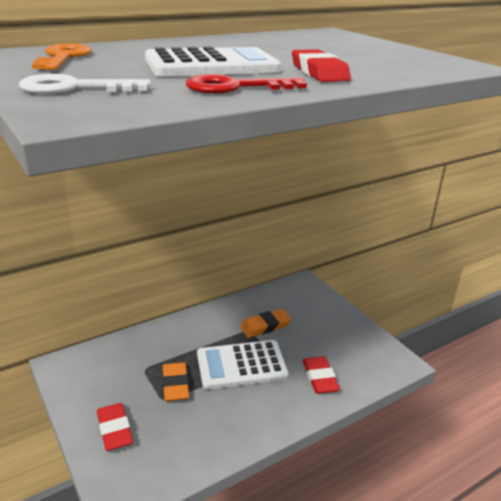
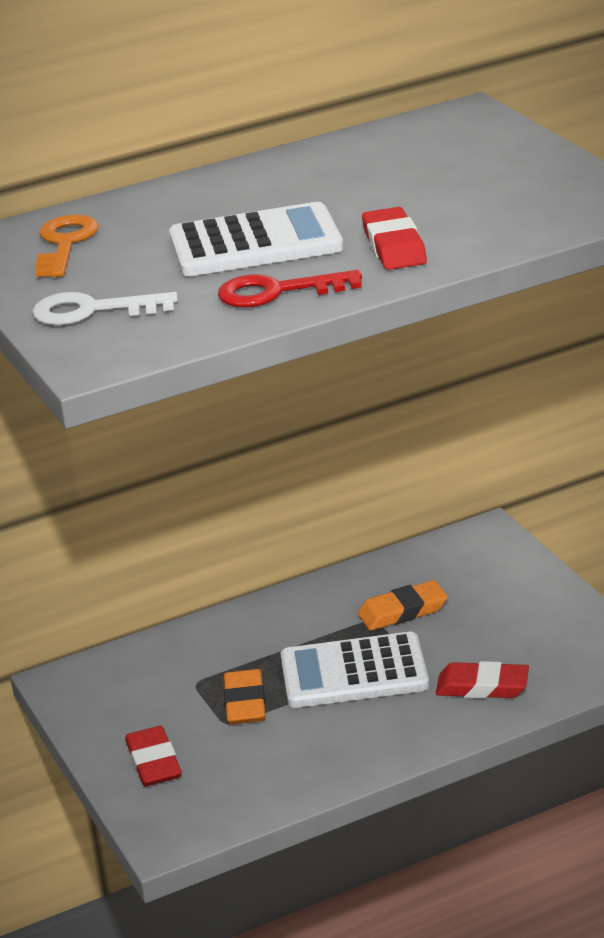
camera: 10 degrees right, 0 degrees up
red eraser [303,356,340,394] -> red eraser turned 75 degrees counterclockwise [436,661,529,698]

